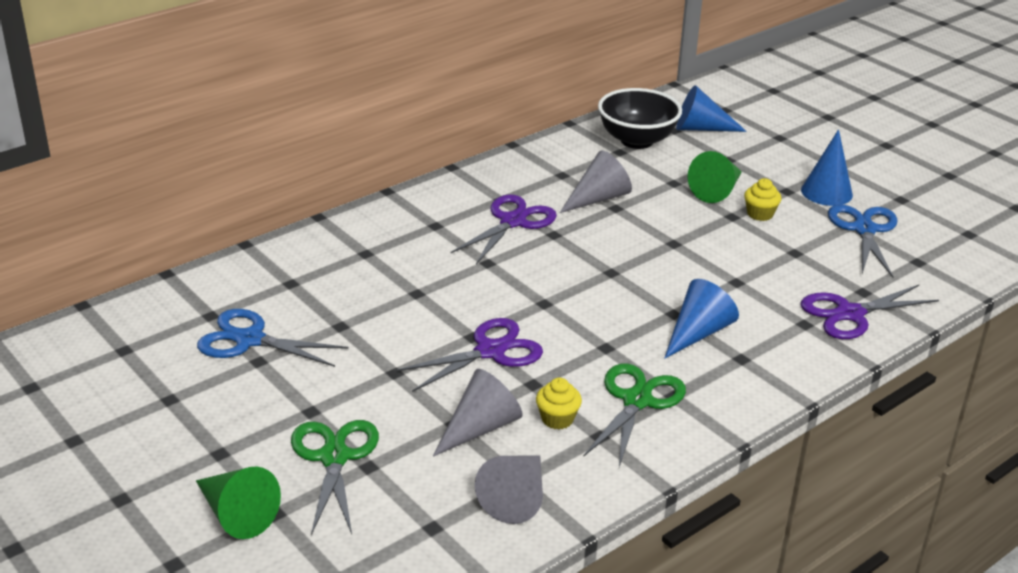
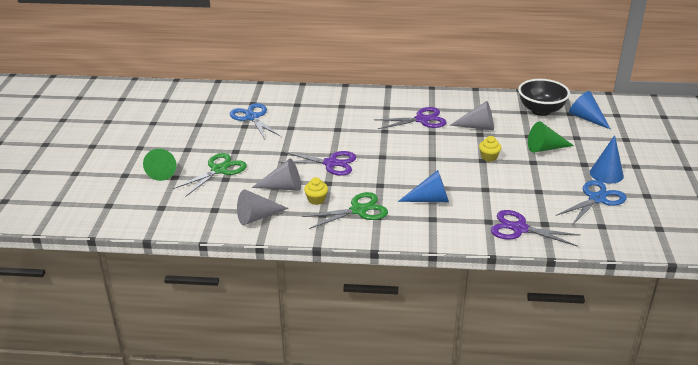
camera: 45 degrees right, 0 degrees up
yellow cupcake [744,178,781,221] -> yellow cupcake moved to [479,136,501,162]

